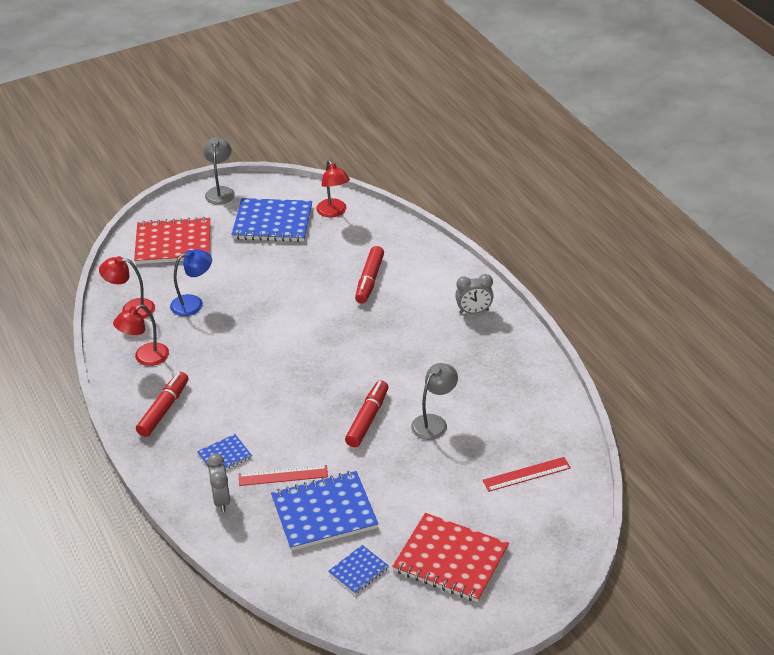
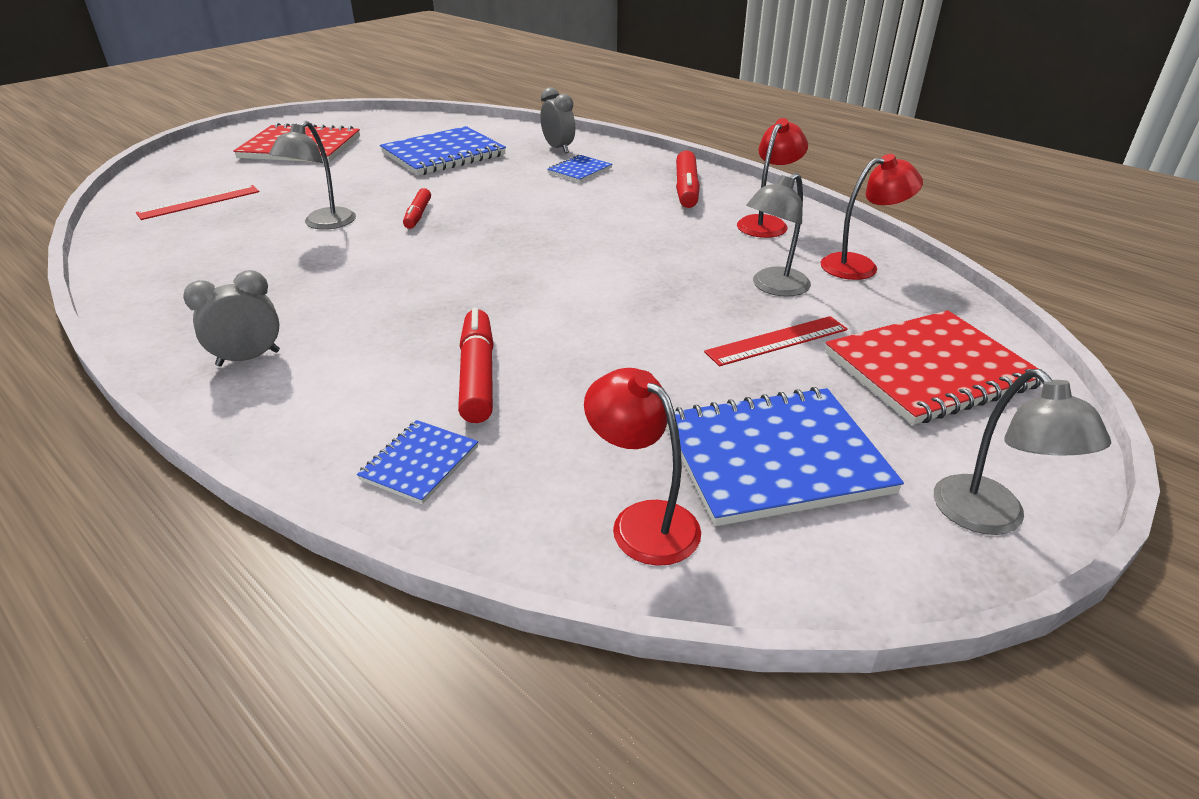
camera: 160 degrees right, 5 degrees down
blue lamp [170,249,212,316] -> grey lamp [746,173,811,297]
red ruler [239,465,328,486] -> red ruler moved to [704,316,848,366]
blue notebook [328,545,389,594] -> blue notebook moved to [357,420,478,504]
red marker [345,380,388,447] -> red marker [403,188,431,229], size x0.63

